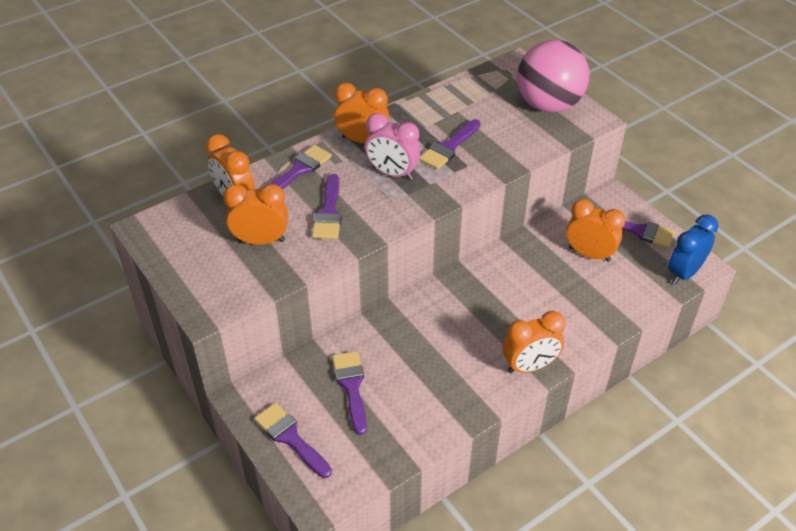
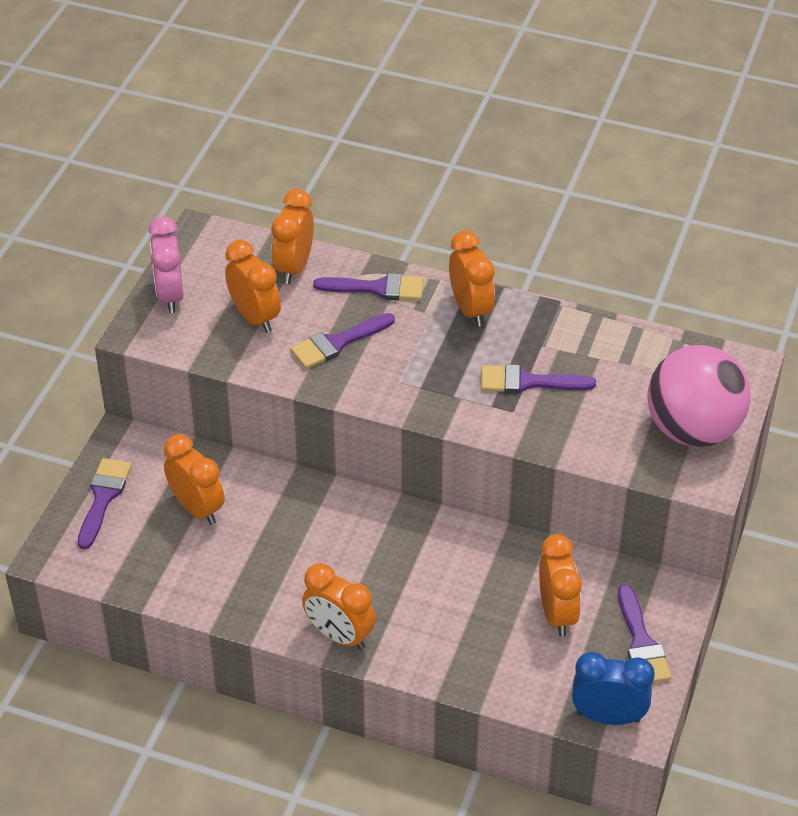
camera: 55 degrees right, 0 degrees up
purple brush [332,351,367,435] -> orange clock [164,434,225,525]
pink clock [365,113,421,180] -> pink clock moved to [148,216,184,313]

